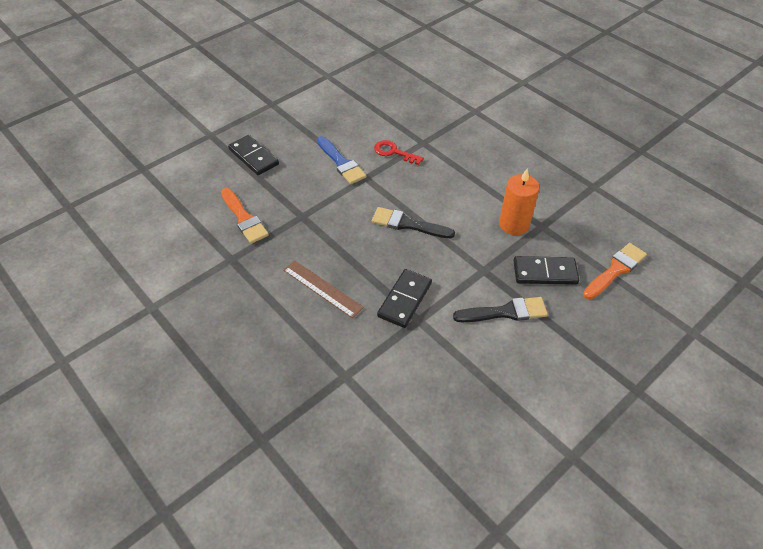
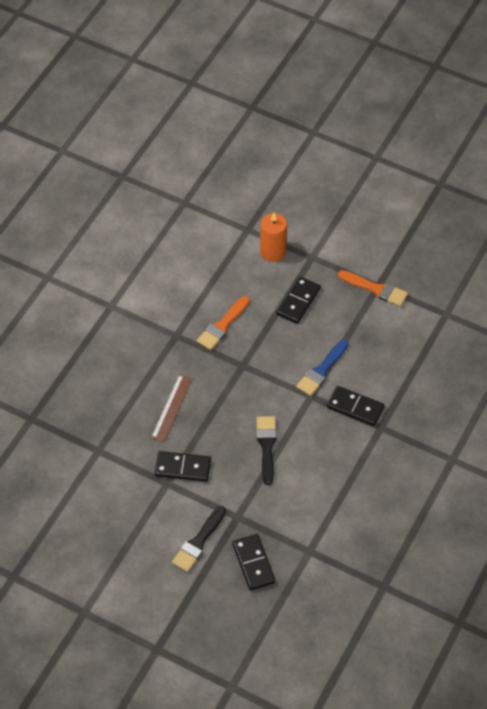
camera: 70 degrees right, 5 degrees up
red key [374,140,424,165] -> black domino [327,386,385,426]
black brush [453,297,548,322] -> black brush turned 60 degrees clockwise [172,506,226,572]
orange candle [499,169,540,235] -> orange candle moved to [260,212,287,262]
orange brush [583,243,647,299] -> orange brush moved to [338,270,408,306]

